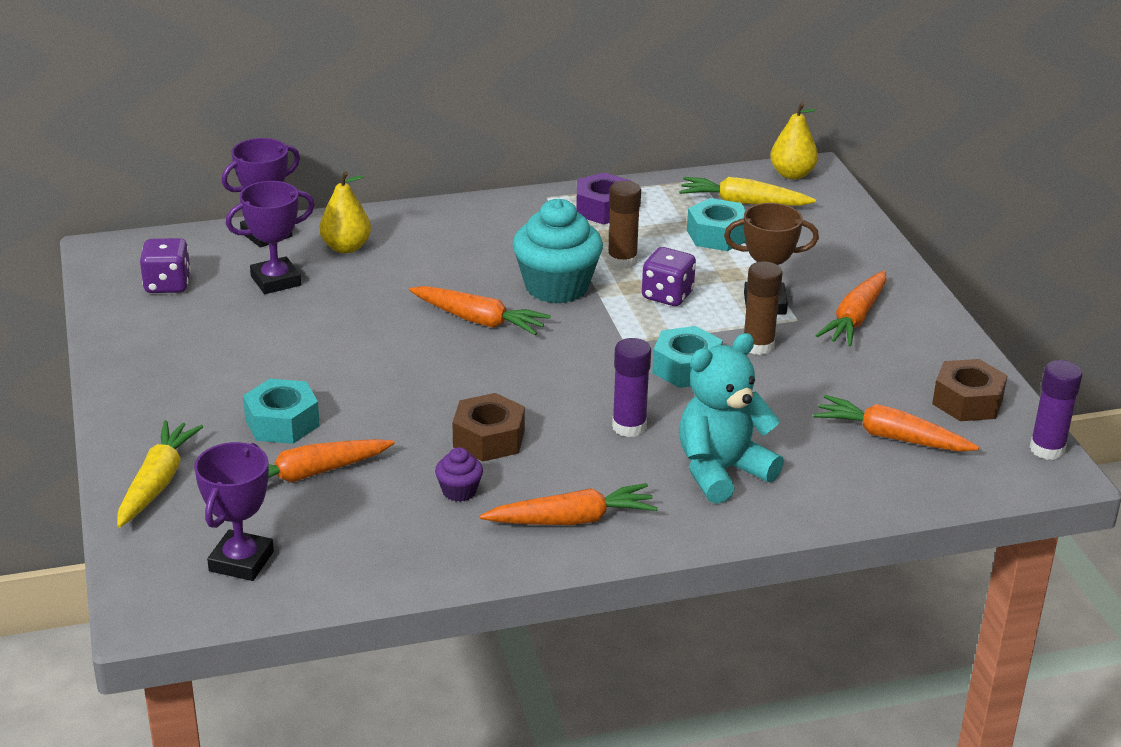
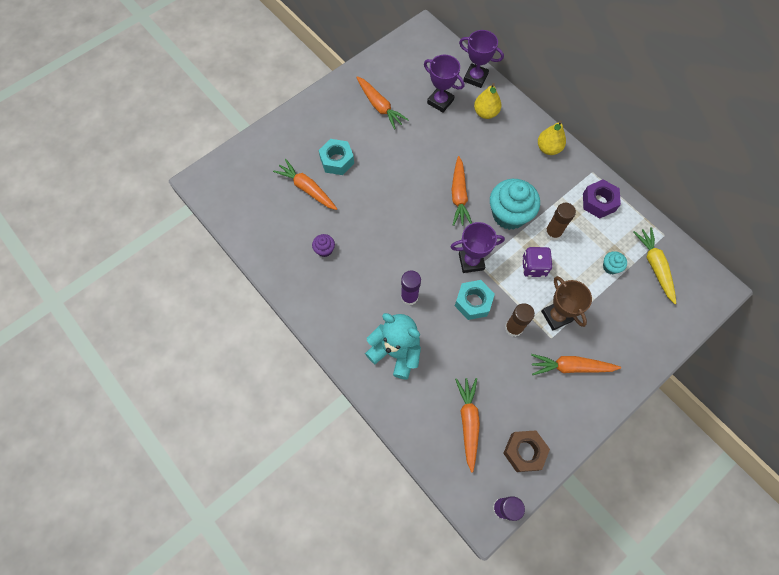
camera: 65 degrees right, 35 degrees up
yellow carrot [117,420,203,528] -> none
purple dice [140,238,191,293] -> none
purple trophy [194,442,274,581] -> purple trophy moved to [451,222,505,273]
brown nut [452,393,525,462] -> none
orange carrot [480,483,658,525] -> orange carrot moved to [356,76,409,130]
turquoise nut [687,198,746,251] -> turquoise cupcake [603,251,627,274]
yellow pear [770,103,818,179] -> yellow pear moved to [538,120,566,155]

